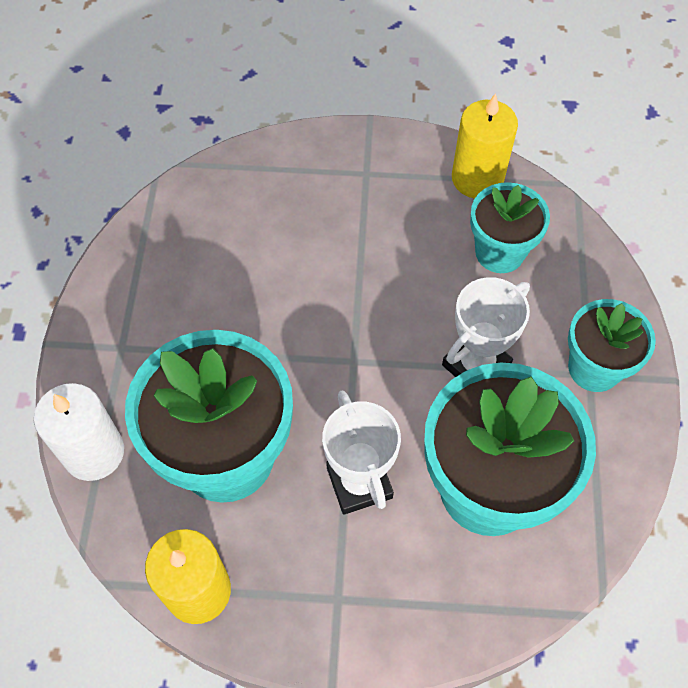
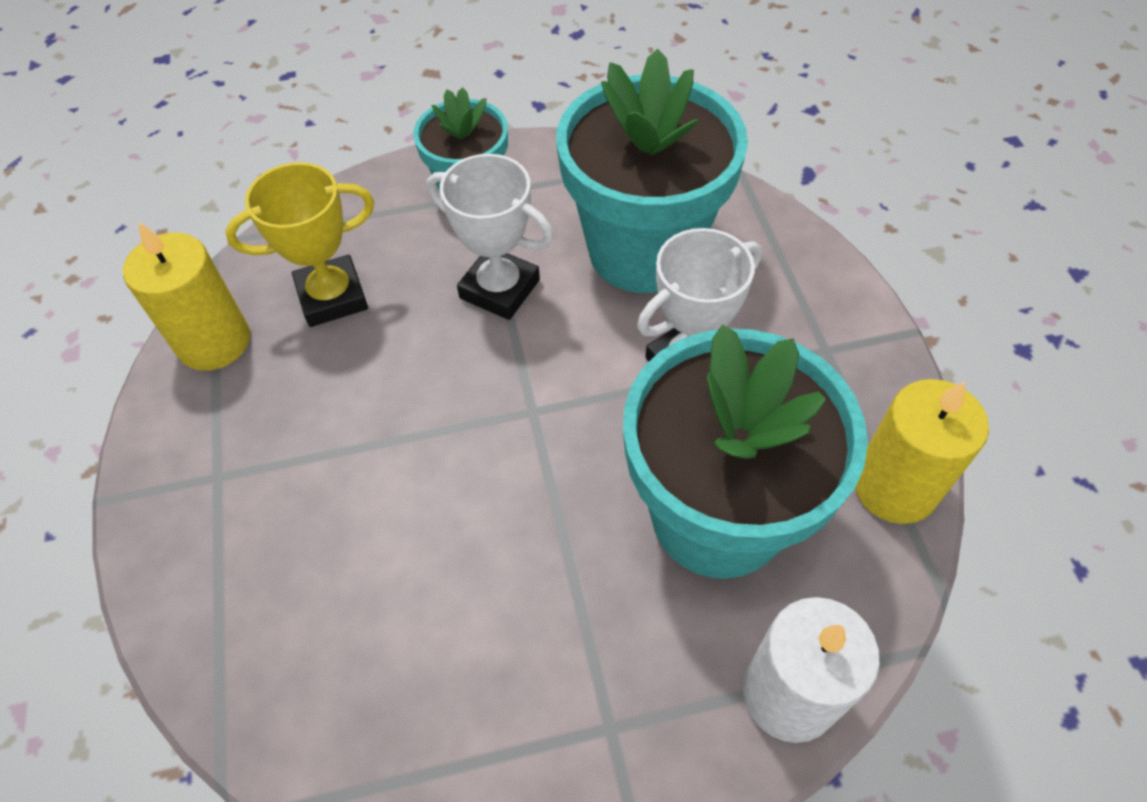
camera: 105 degrees left, 5 degrees down
turquoise flower pot [470,182,550,273] -> yellow trophy [225,162,374,327]

